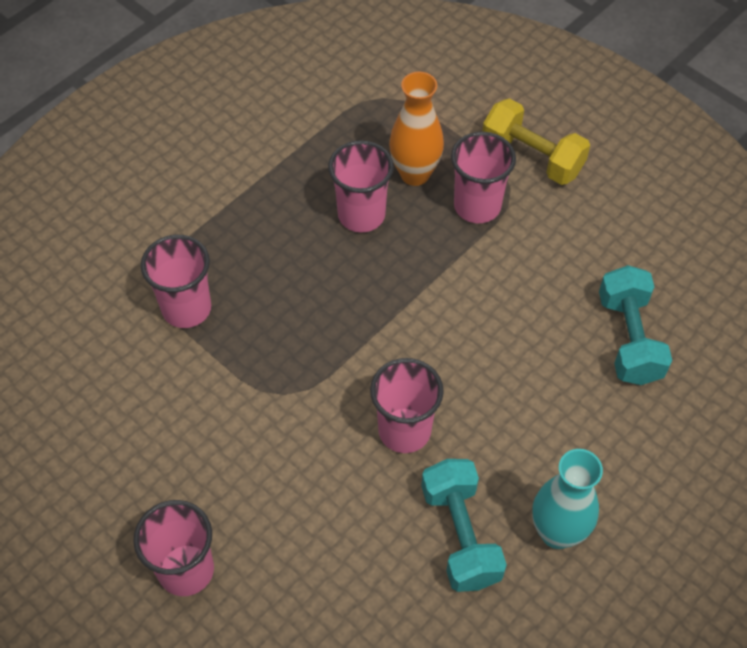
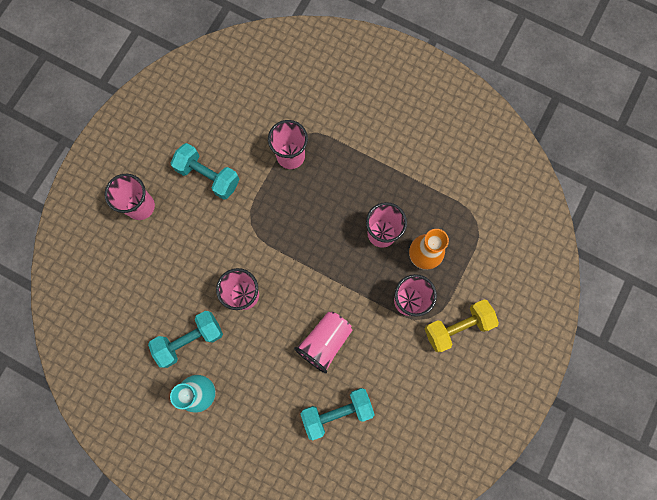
camera: 75 degrees right, 20 degrees up
yellow dumbbell [482,98,590,185] -> yellow dumbbell turned 45 degrees clockwise [425,300,499,352]
none -> turquoise dumbbell [171,143,240,200]
none -> pink cup [294,312,353,373]

